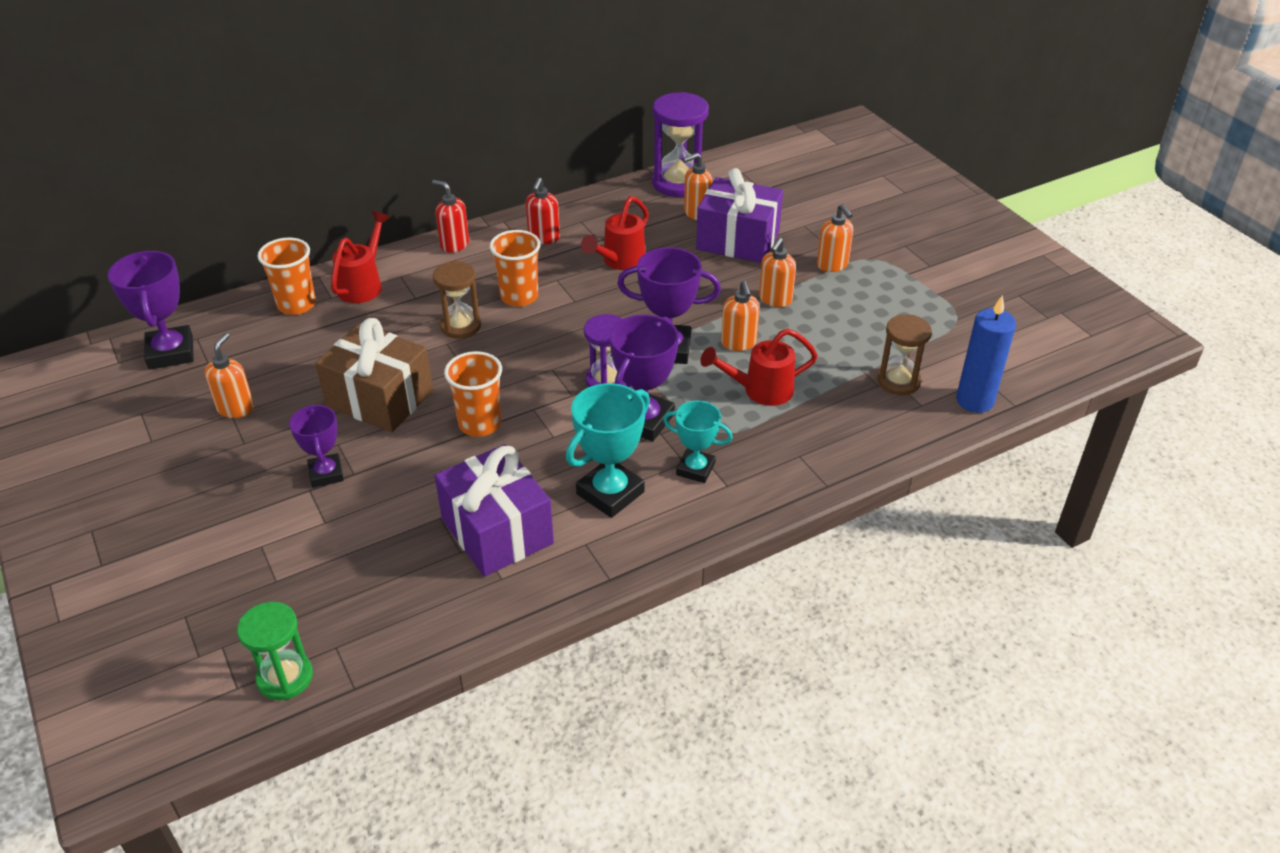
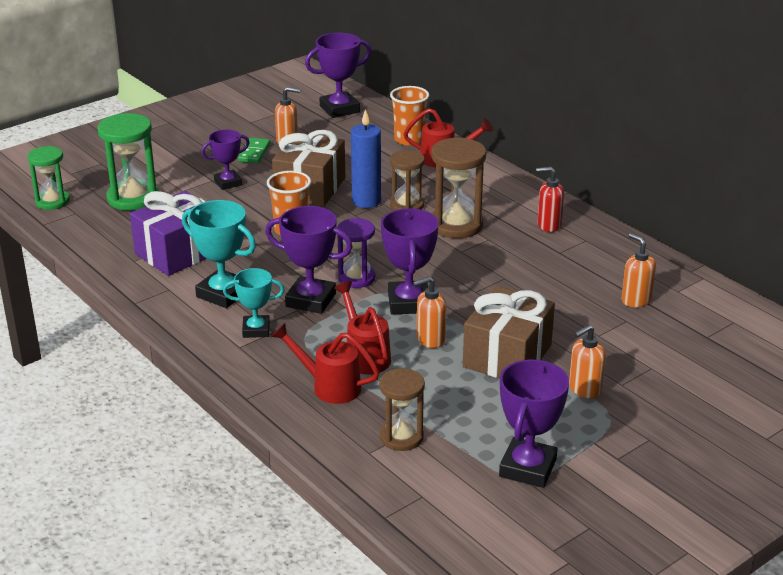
camera: 80 degrees right, 10 degrees down
red soap dispenser [432,180,469,253] -> none
orange cup [490,230,541,307] -> brown hourglass [431,137,486,238]
red watering can [581,196,649,270] -> red watering can moved to [271,323,380,404]
purple hourglass [652,92,709,197] -> none
turquoise trophy [663,401,733,483] -> turquoise trophy turned 75 degrees clockwise [223,268,284,338]
purple gift [696,168,783,263] -> none
orange soap dispenser [759,238,796,307] -> brown gift [463,286,555,378]
blue candle [956,295,1016,413] -> blue candle moved to [351,109,381,208]
none -> green hourglass [97,113,159,211]
none -> green domino [238,138,270,163]
none -> purple trophy [499,360,569,488]

